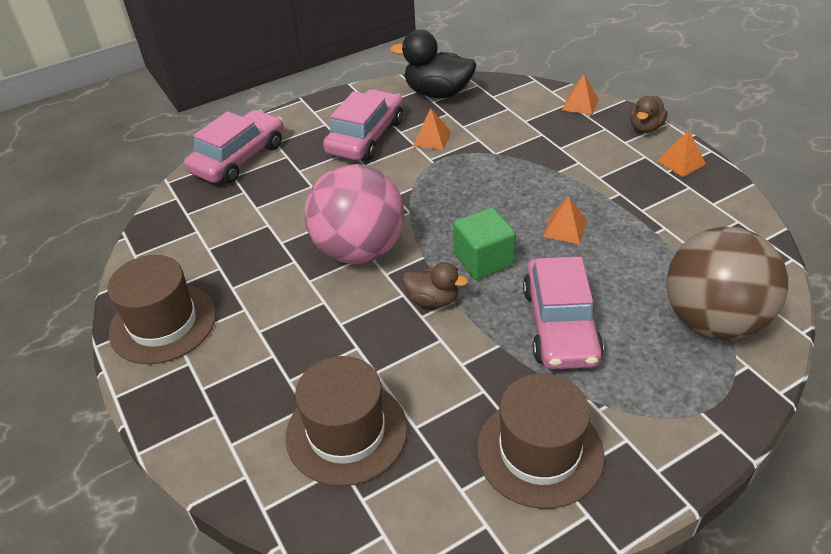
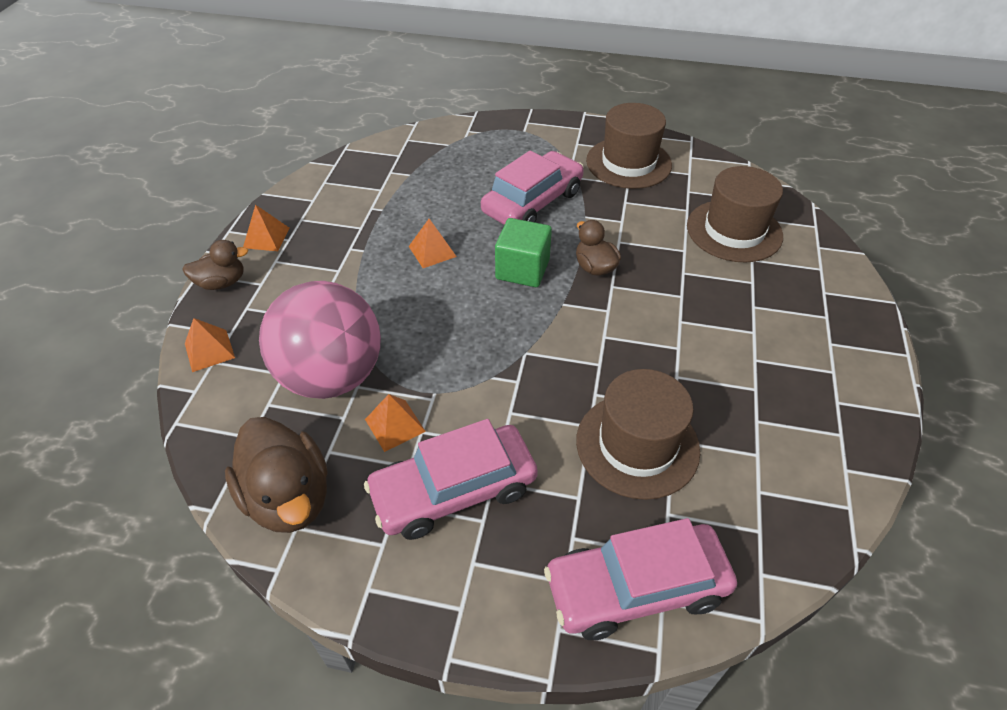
camera: 140 degrees left, 5 degrees up
brown hat [107,255,216,364] -> brown hat moved to [576,369,700,500]
pink ball [304,164,405,264] -> pink ball moved to [259,281,381,399]
black duck [390,30,476,98] -> brown duck [225,417,328,533]
brown ball [667,227,788,340] -> none

